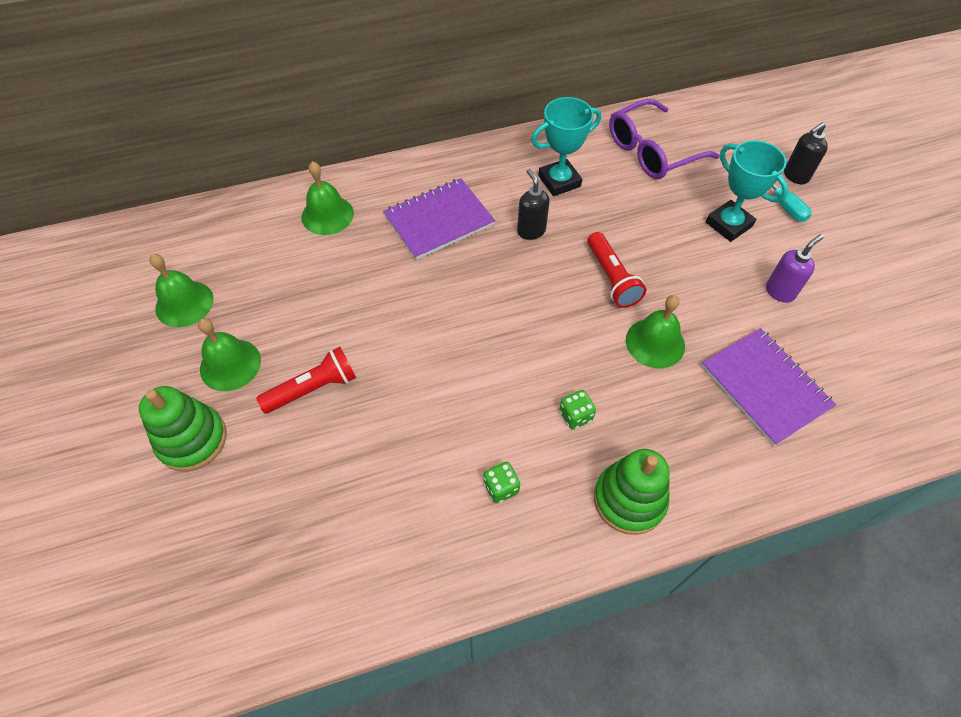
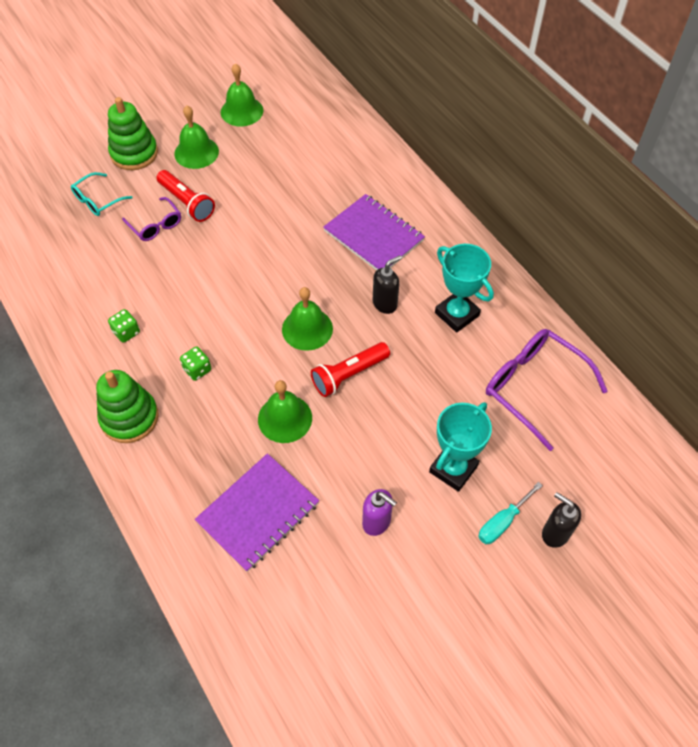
camera: 75 degrees right, 0 degrees up
green bell [301,161,354,235] -> green bell moved to [282,287,333,351]
none -> turquoise glasses [71,172,132,216]
none -> purple glasses [122,197,181,241]

